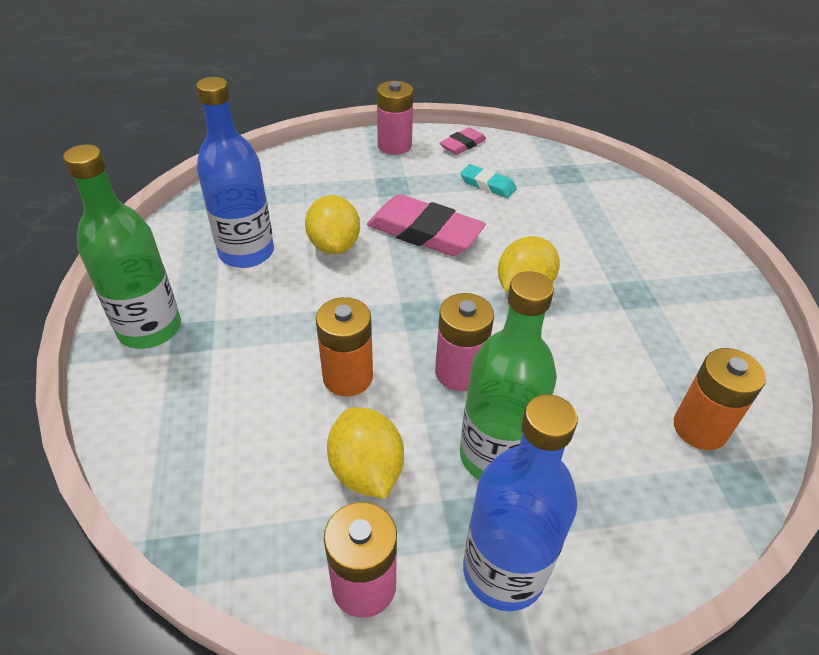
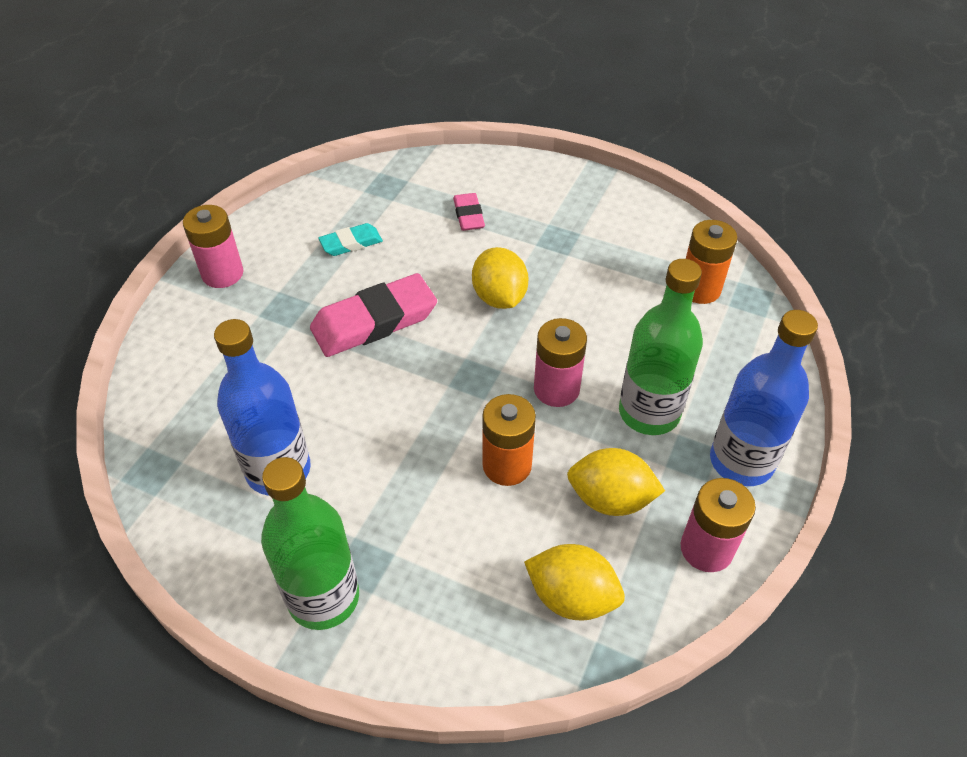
camera: 55 degrees left, 5 degrees up
yellow lemon [305,195,360,254] -> yellow lemon moved to [524,544,625,620]
pink eraser [440,127,486,155] -> pink eraser moved to [453,193,485,231]

